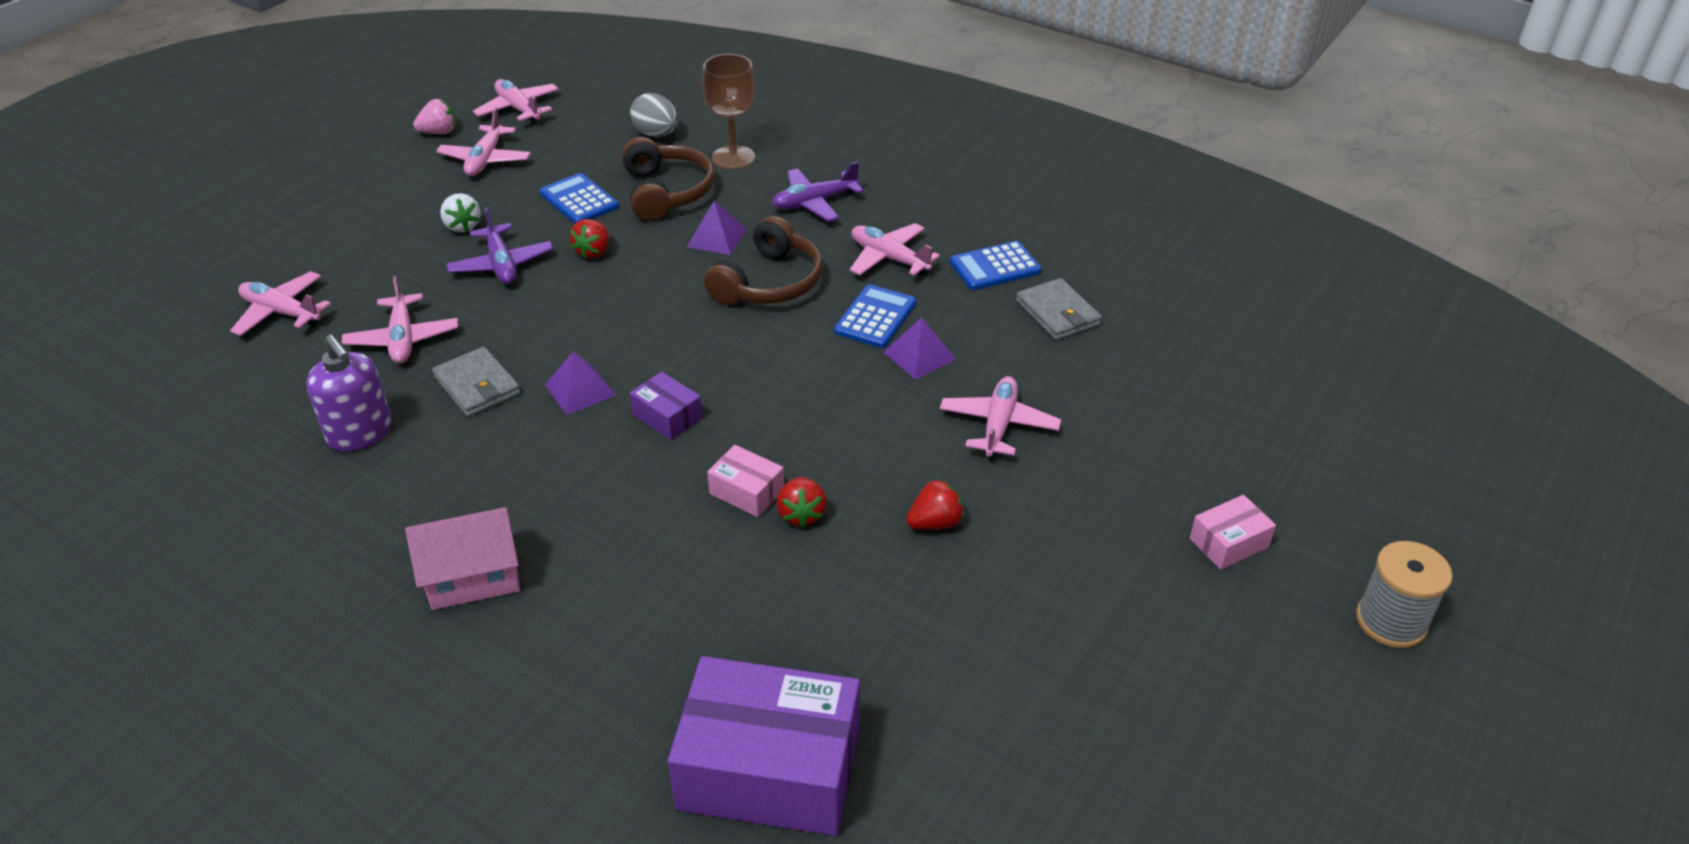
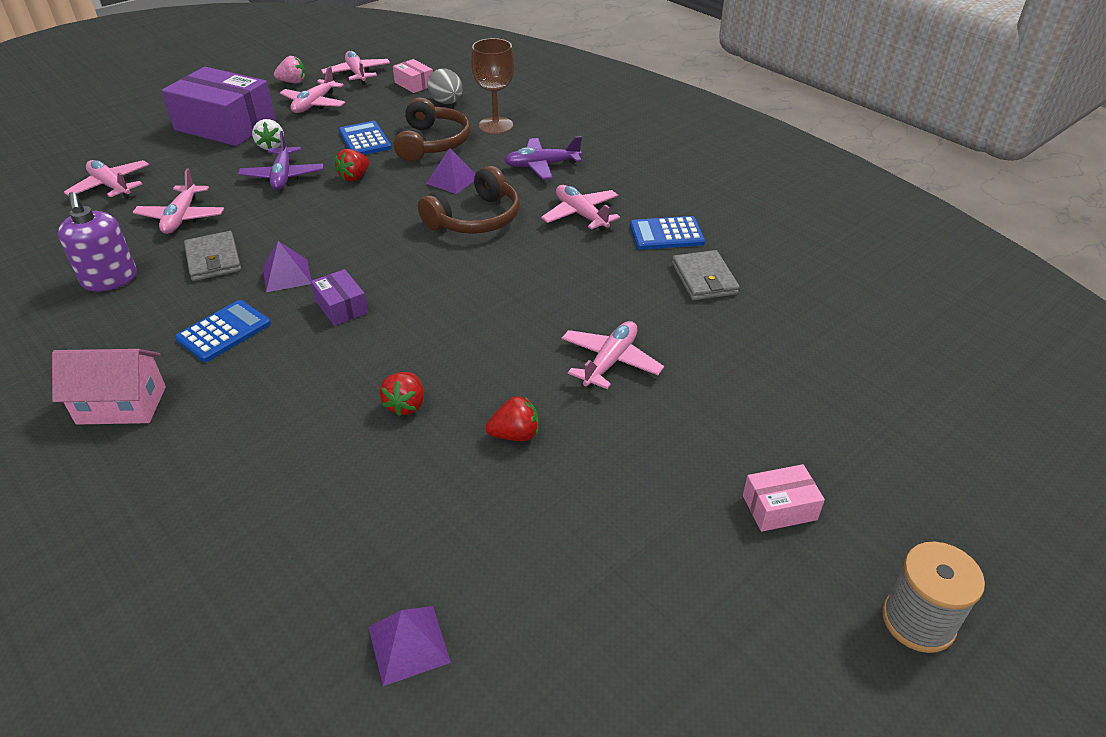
camera: 15 degrees right, 0 degrees up
purple box [668,656,860,836] -> purple box moved to [161,67,276,146]
pink box [707,445,784,517] -> pink box moved to [393,59,433,93]
blue calculator [834,284,916,348] -> blue calculator moved to [175,300,271,362]
purple pyramid [884,317,956,380] -> purple pyramid moved to [368,606,451,686]

